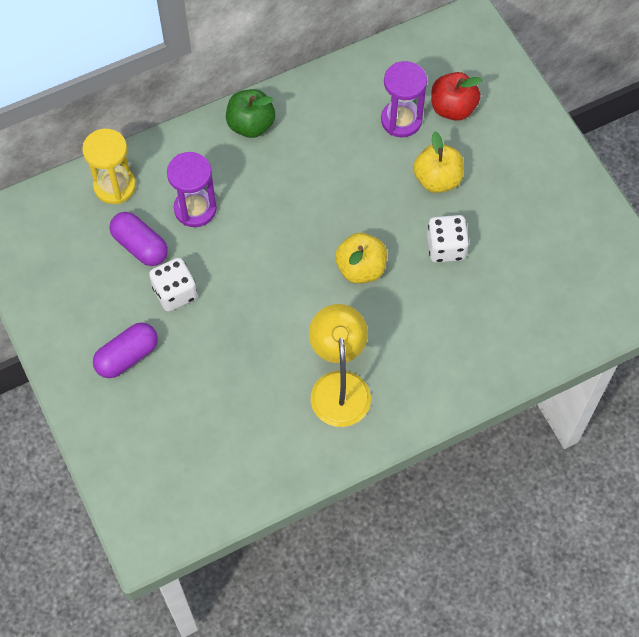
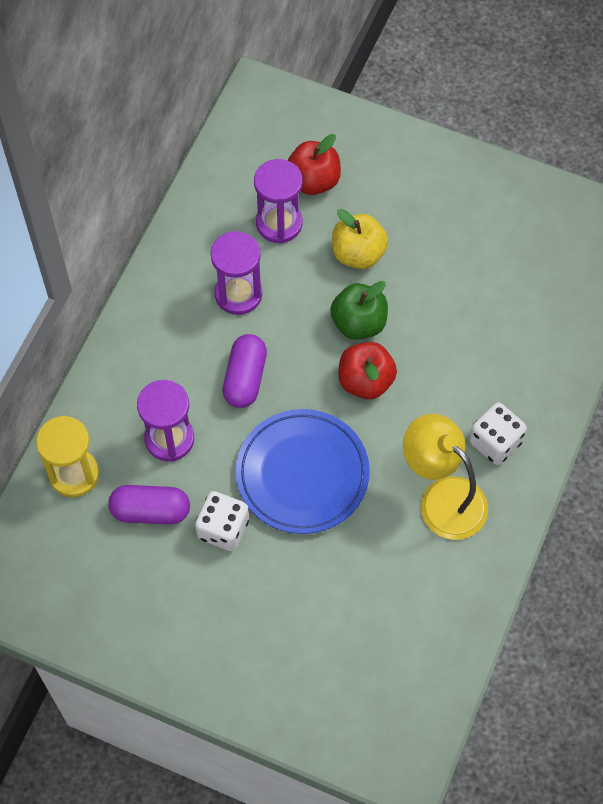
camera: 40 degrees left, 0 degrees up
purple capsule [93,322,158,378] -> purple capsule moved to [223,334,267,408]
green apple [226,89,275,138] -> green apple moved to [330,281,388,340]
yellow apple [335,233,387,283] -> red apple [338,342,397,399]
white dice [427,215,469,263] -> white dice moved to [469,402,527,465]
none -> purple hourglass [211,231,262,315]
none -> blue plate [236,409,370,534]

